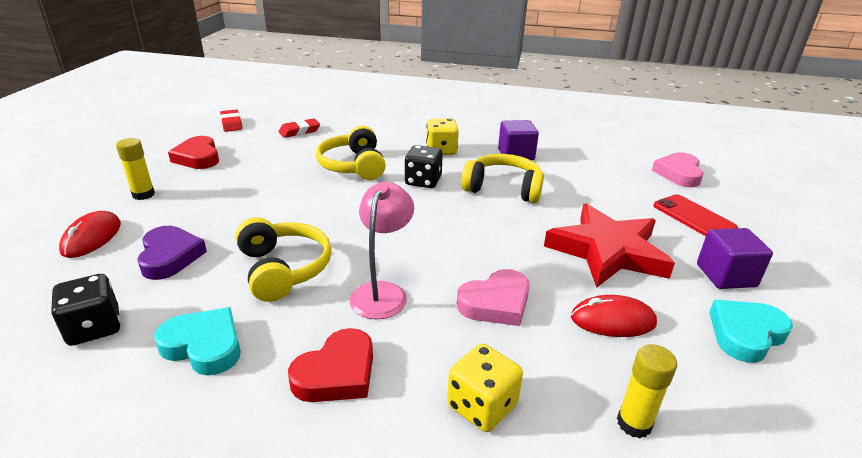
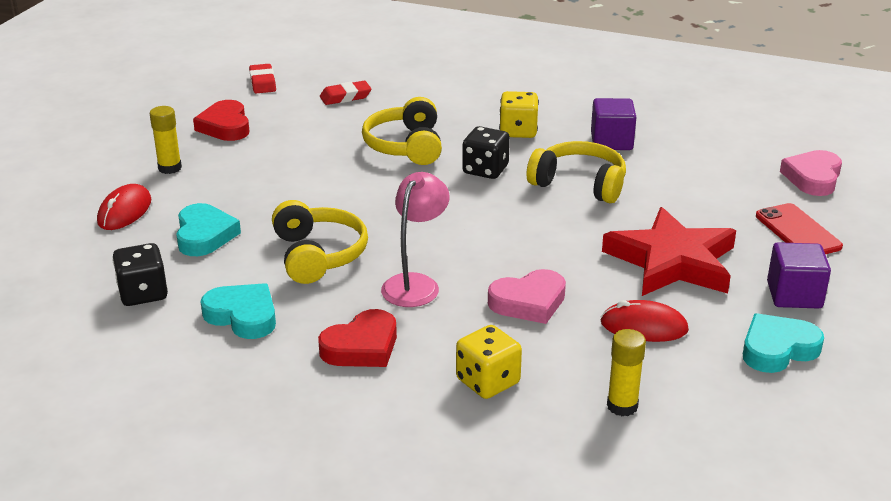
camera: 10 degrees right, 0 degrees up
purple heart [137,226,207,280] -> turquoise heart [176,203,241,256]

